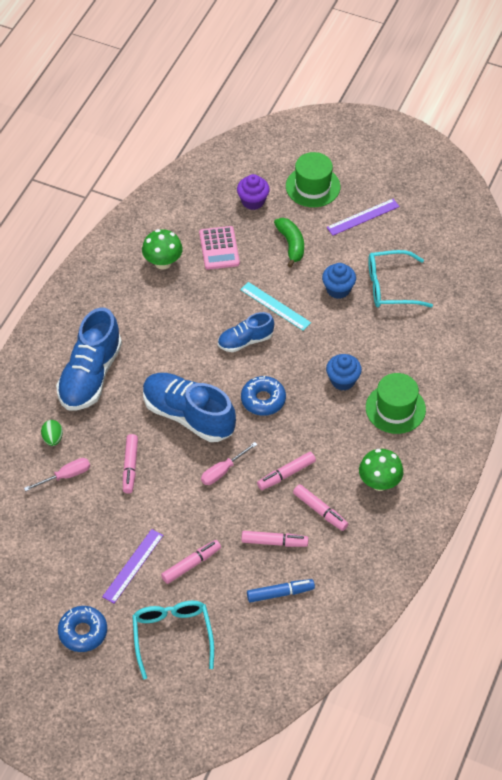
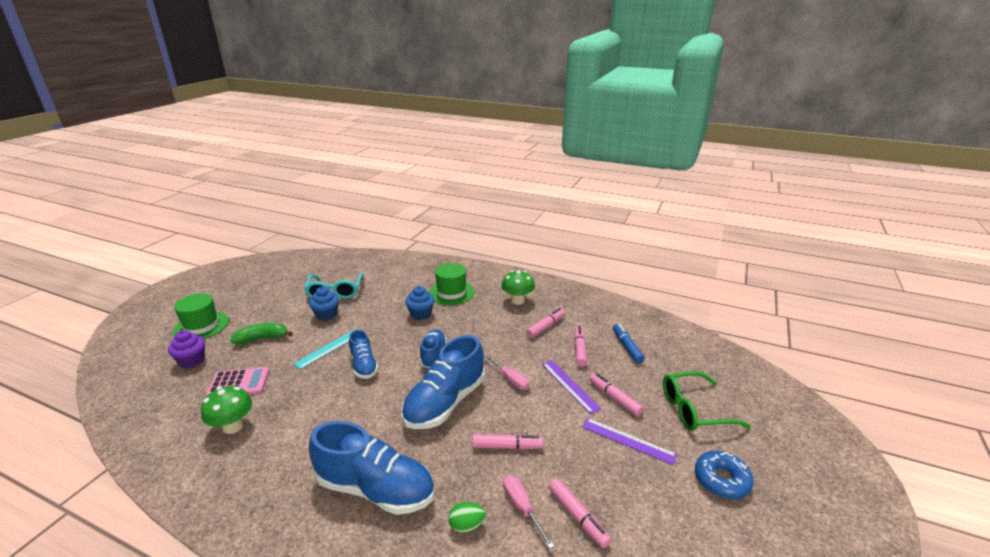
camera: 90 degrees left, 25 degrees down
turquoise glasses [132,601,214,679] -> green glasses [663,371,751,431]
blue donut [241,375,286,416] -> blue shoe [420,329,447,368]
pink marker [257,452,316,490] -> pink marker moved to [549,478,611,548]
purple ruler [326,199,400,236] -> purple ruler moved to [542,360,601,414]

